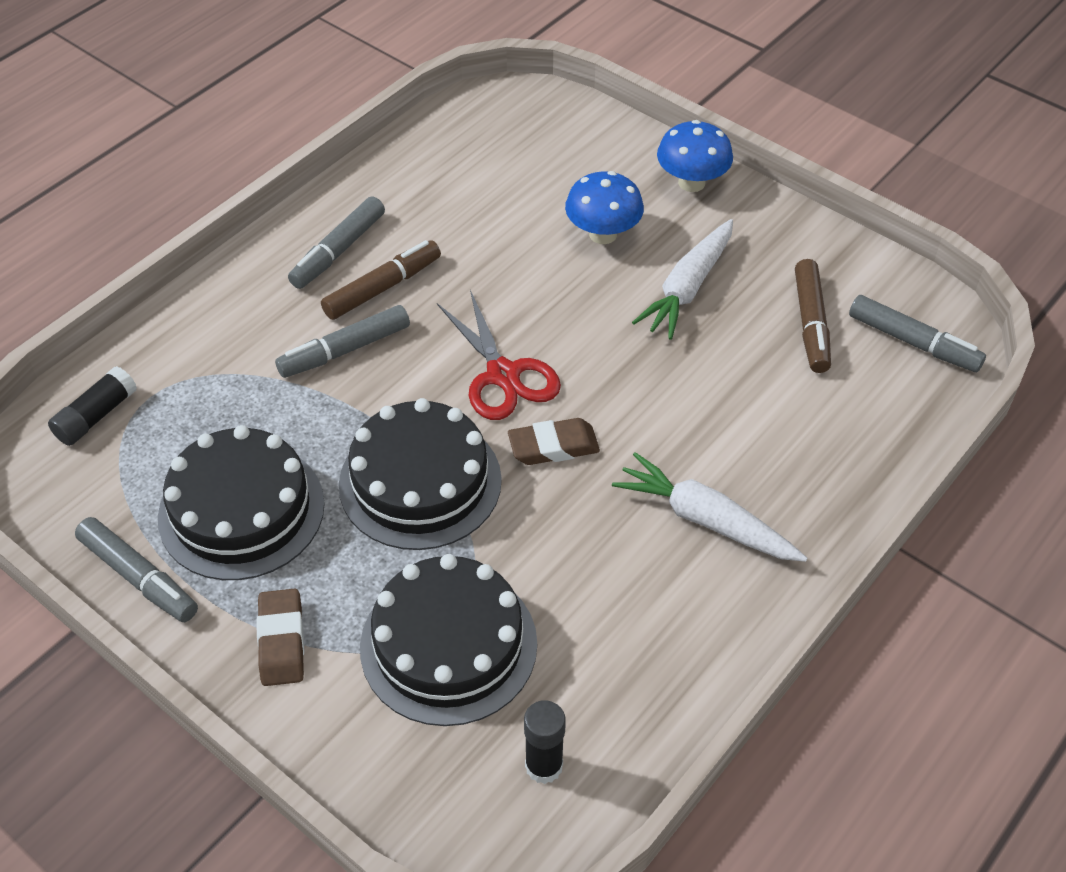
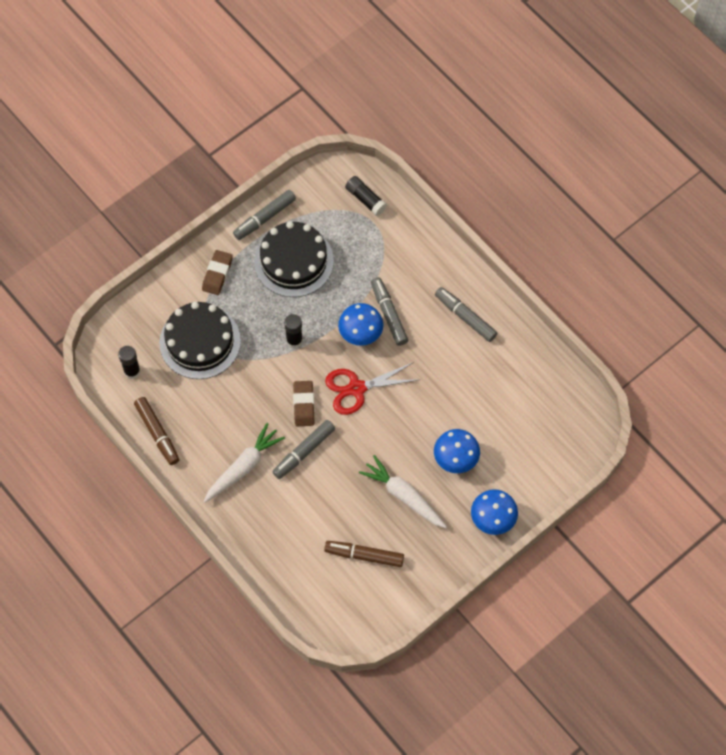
camera: 100 degrees right, 15 degrees up
brown eraser [257,589,304,686] -> brown eraser turned 75 degrees counterclockwise [202,250,233,295]
brown marker [321,240,441,320] -> brown marker moved to [134,397,179,465]
black cake [339,398,502,550] -> black glue stick [284,314,303,348]
grey marker [849,295,986,372] -> grey marker moved to [272,420,335,479]
none -> blue mushroom [338,303,383,346]

